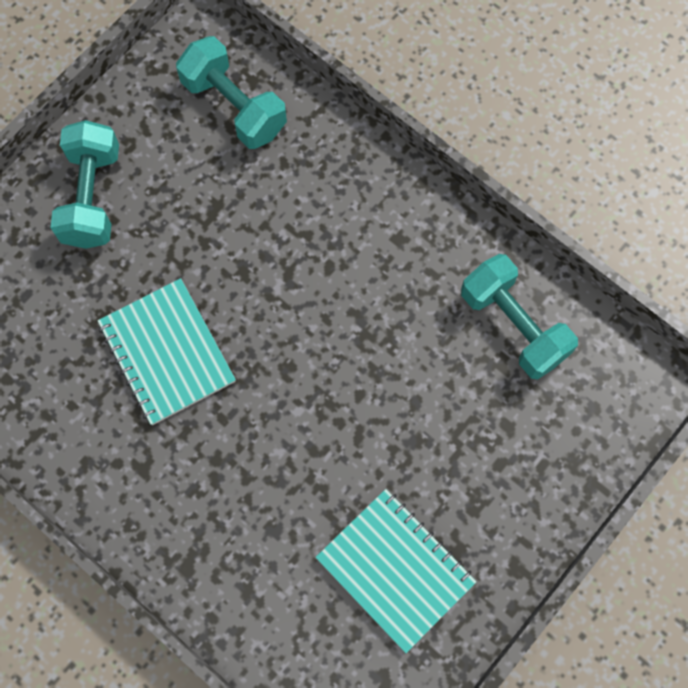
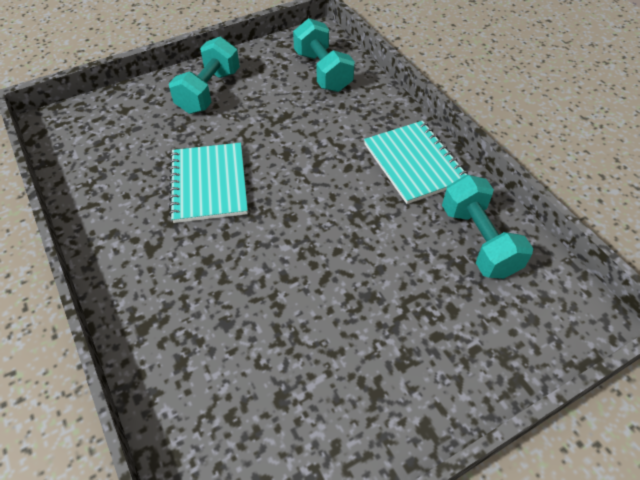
camera: 20 degrees right, 20 degrees down
turquoise notebook [315,489,477,653] -> turquoise notebook moved to [364,121,468,204]

